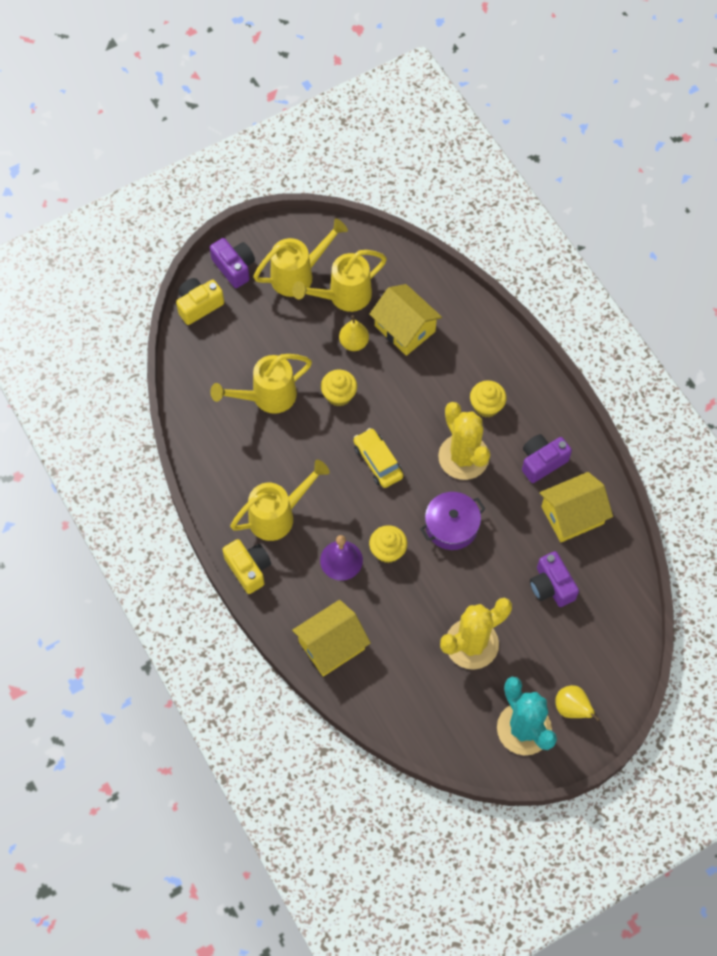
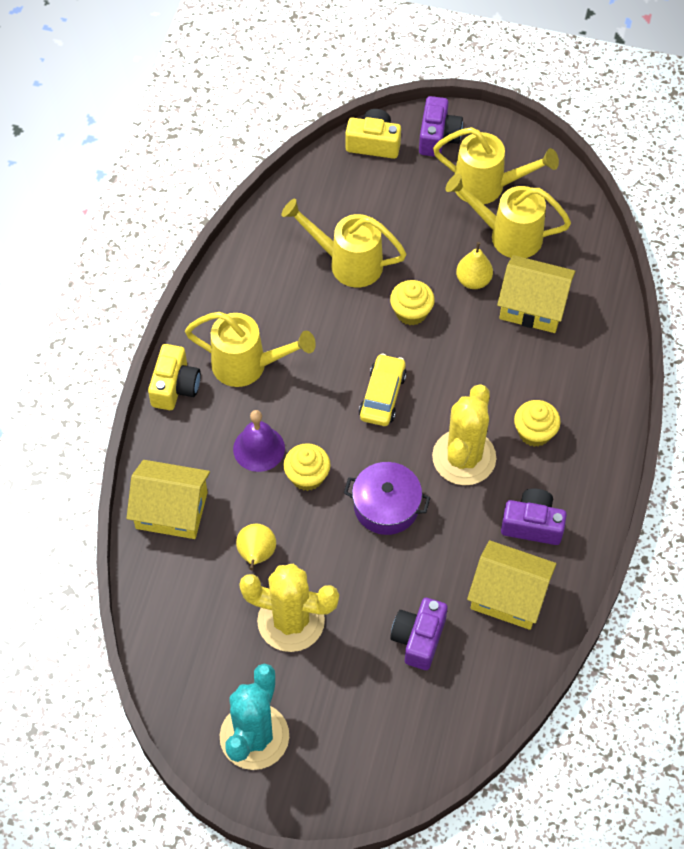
camera: 45 degrees right, 5 degrees down
yellow house [369,284,442,356] -> yellow house turned 75 degrees counterclockwise [497,255,575,333]
yellow pear [555,685,600,721] -> yellow pear moved to [236,524,276,570]

